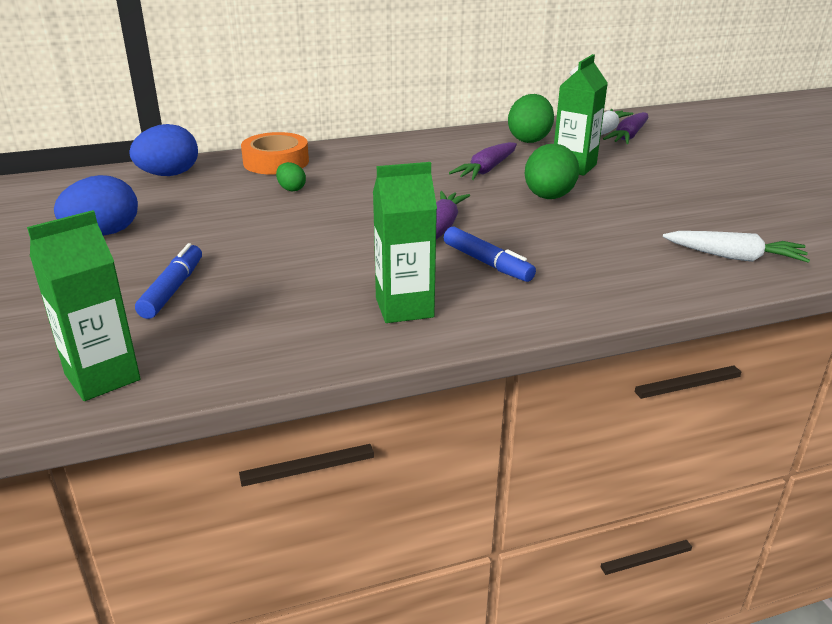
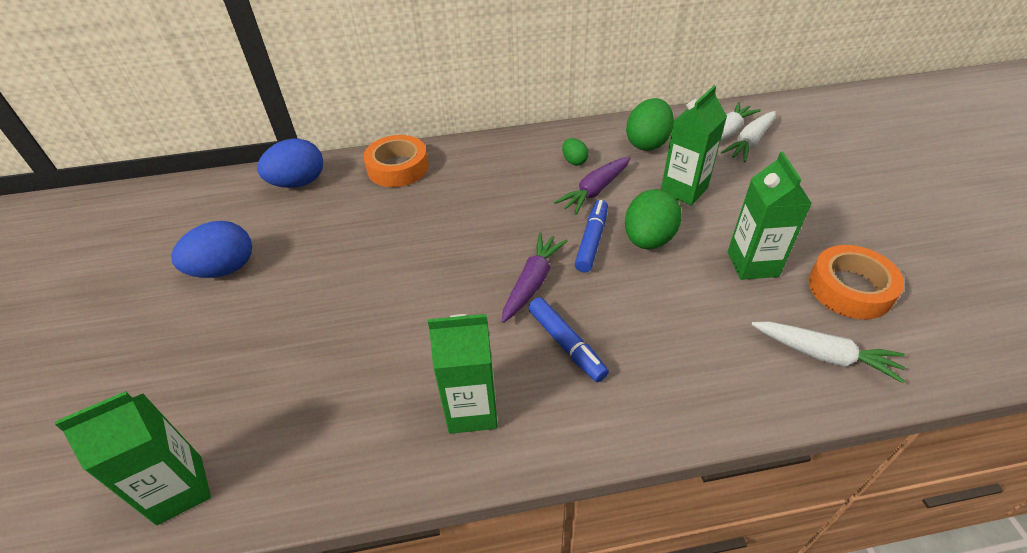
camera: 10 degrees right, 15 degrees up
blue marker [135,243,202,319] -> blue marker moved to [575,200,608,272]
green egg [276,162,306,191] -> green egg moved to [562,138,589,165]
purple carrot [603,112,648,144] -> white carrot [721,111,776,162]
none -> green carton [728,152,812,280]
none -> orange tape [809,245,904,319]

